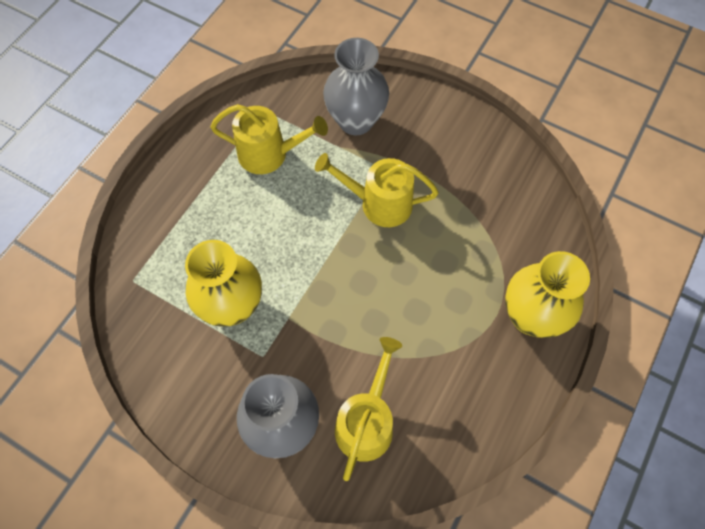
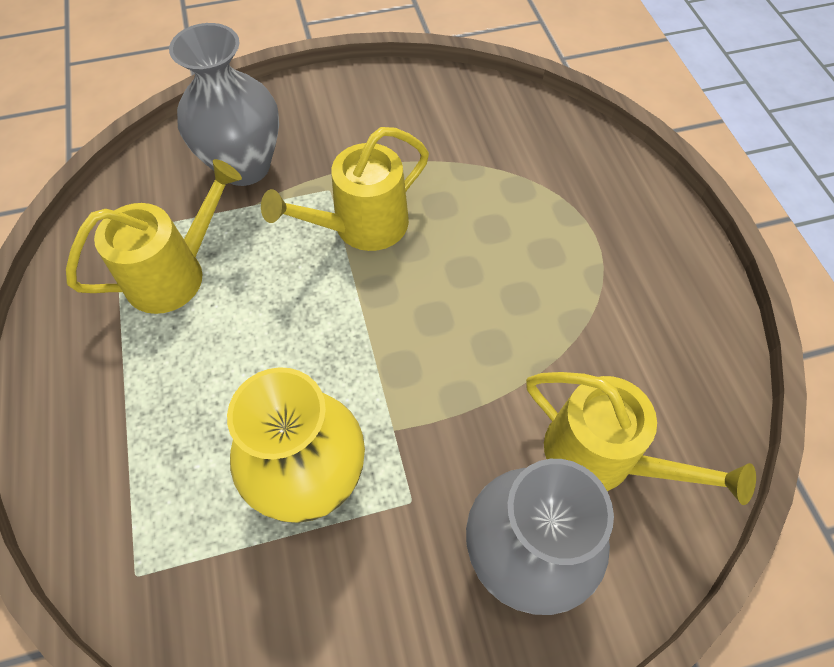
camera: 45 degrees left, 5 degrees down
yellow watering can [335,337,402,481] -> yellow watering can turned 150 degrees clockwise [526,372,756,505]
yellow vase [505,251,590,338] -> none

